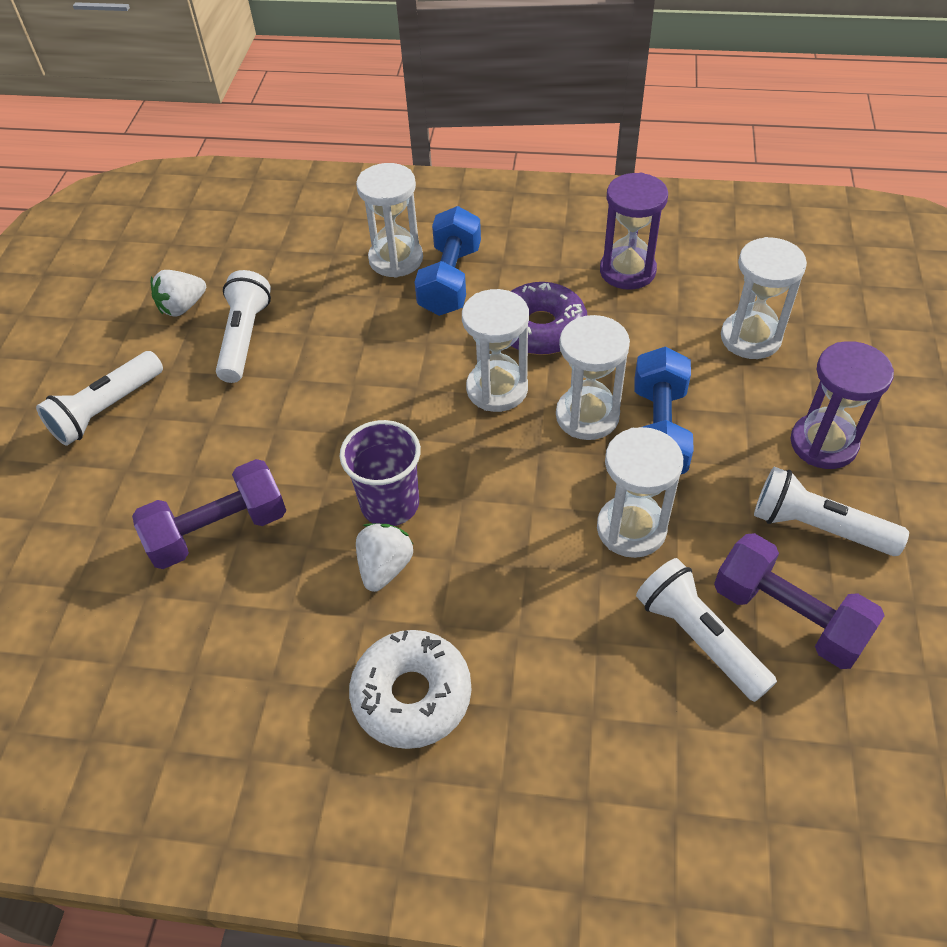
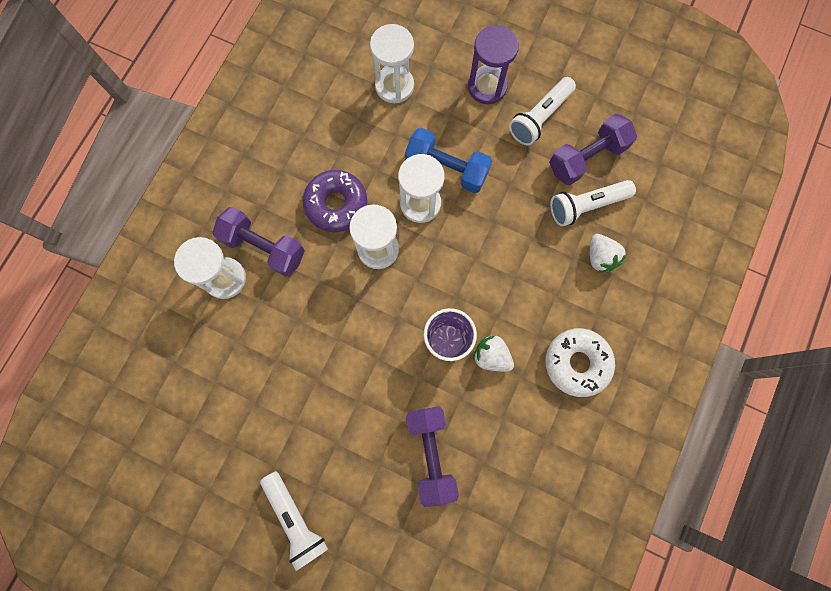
camera: 75 degrees left, 25 degrees up
white strawberry [151,270,206,317] -> white strawberry moved to [590,234,627,272]
white flashlight [216,270,271,383] -> none
blue dumbbell [414,206,481,316] -> purple dumbbell [212,207,305,277]
white hourglass [597,427,683,558] -> none
purple hourglass [600,173,668,290] -> none

